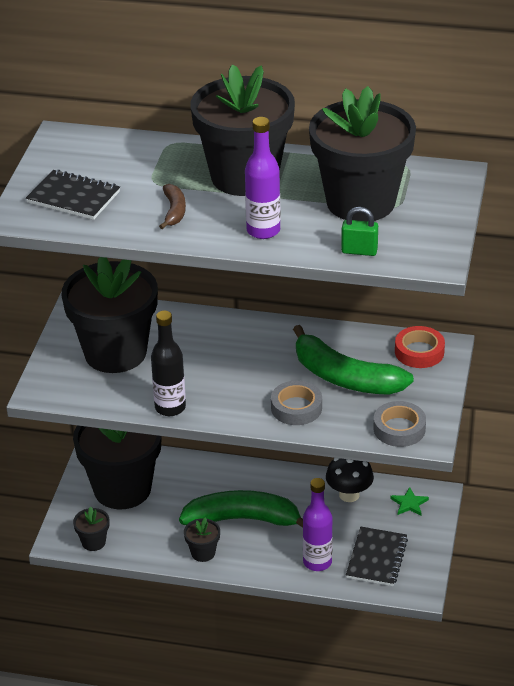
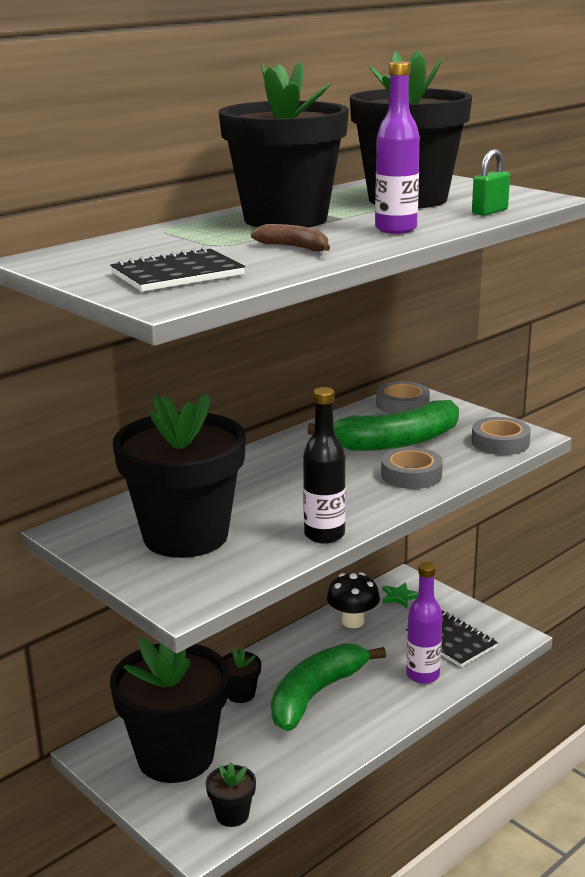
camera: 55 degrees left, 15 degrees down
black flower pot [184,517,220,562] -> black flower pot moved to [222,648,261,703]
red tape [395,326,445,368] -> grey tape [376,381,430,414]

